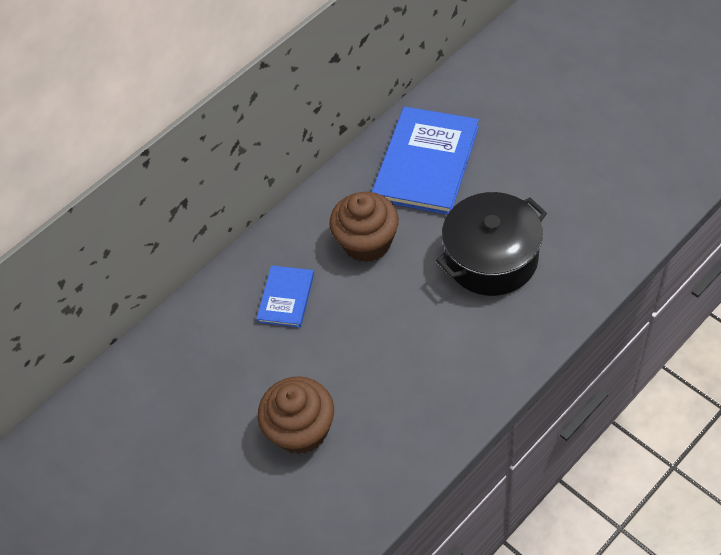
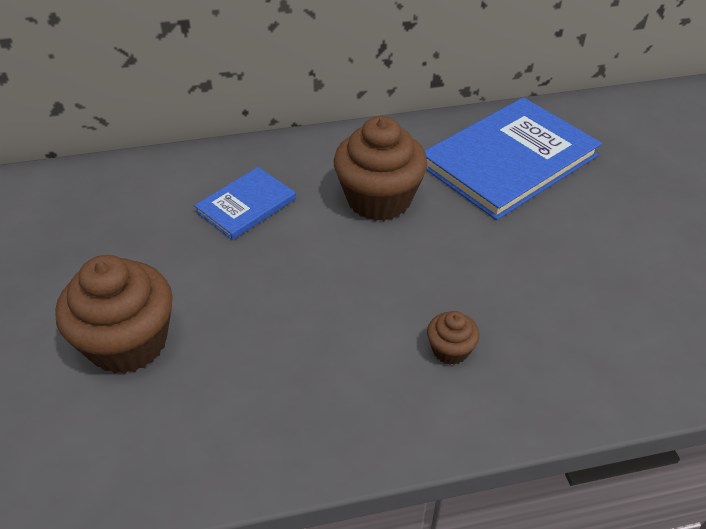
camera: 25 degrees right, 10 degrees down
black pot [436,192,547,296] -> none
none -> brown cupcake [427,311,480,365]

